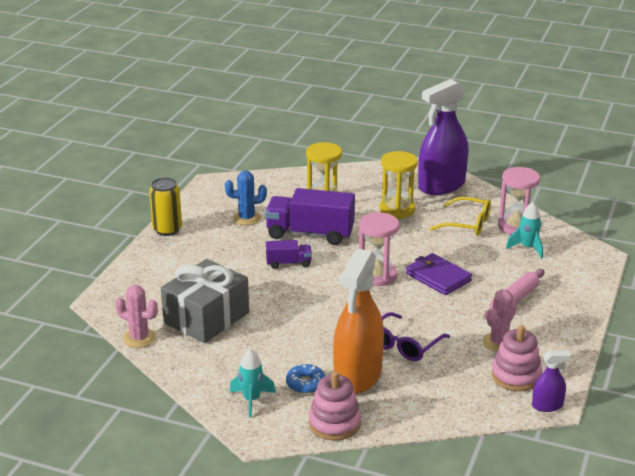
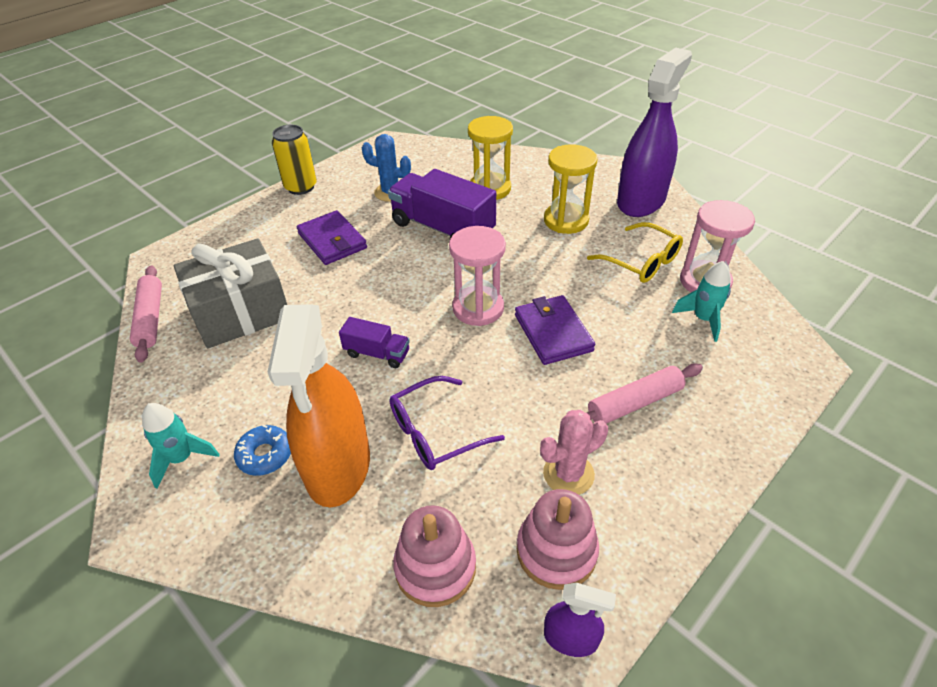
camera: 25 degrees right, 15 degrees up
pink cactus [115,285,158,348] -> pink rolling pin [130,265,162,363]
purple truck [266,240,312,269] -> purple truck moved to [339,317,410,368]
pink stacking toy [309,371,361,441] -> pink stacking toy moved to [393,505,476,607]
orange spray bottle [333,249,384,394] -> orange spray bottle turned 45 degrees counterclockwise [267,304,370,508]
purple spray bottle [418,79,468,195] -> purple spray bottle turned 135 degrees clockwise [617,47,692,217]
none -> purple wallet [297,210,367,265]

